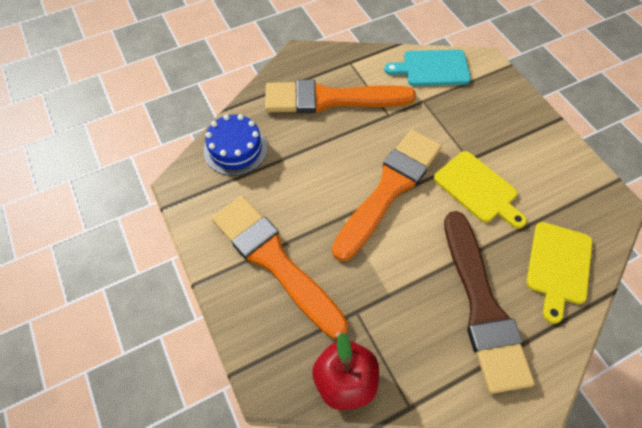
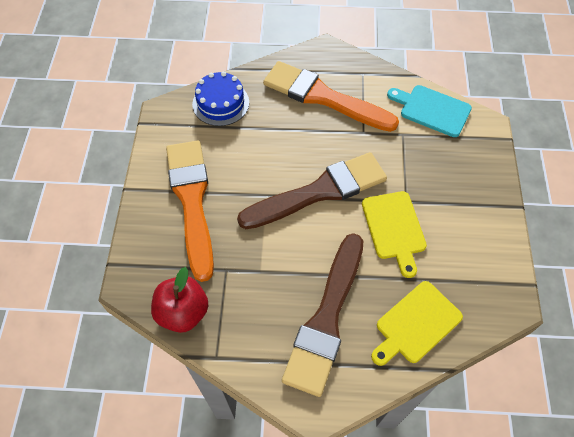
camera: 30 degrees right, 0 degrees up
orange brush [332,130,442,261] -> brown brush [237,152,387,229]

